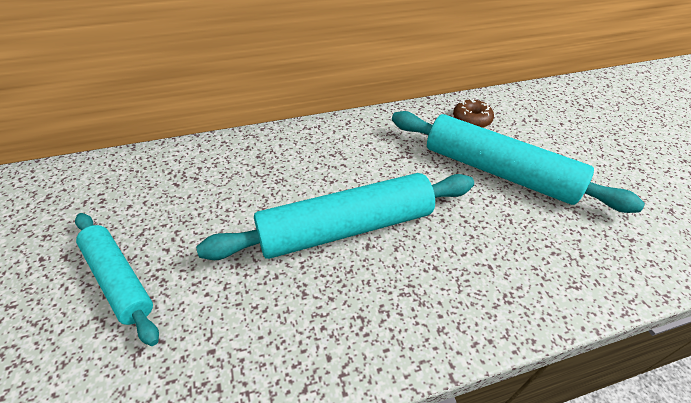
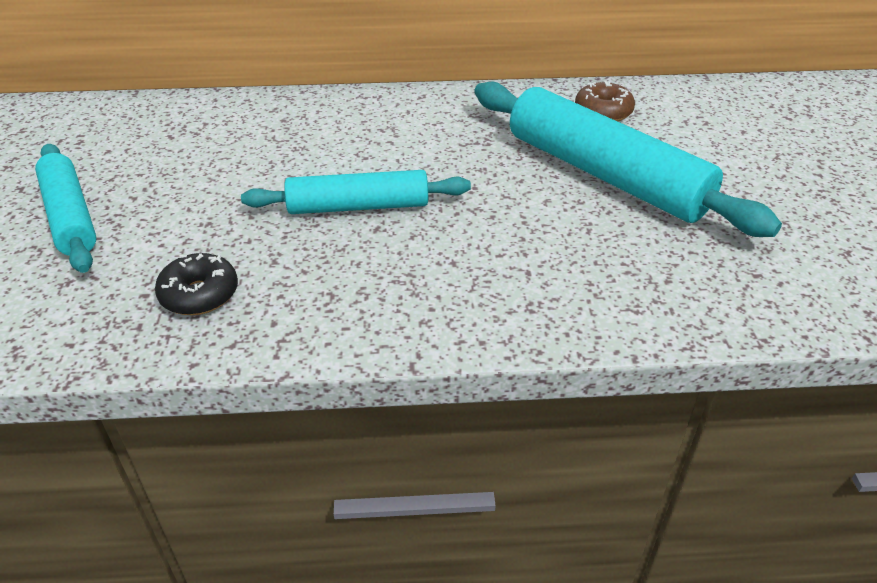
camera: 15 degrees right, 5 degrees down
turquoise rolling pin [196,173,474,260] -> turquoise rolling pin [241,170,471,214], size x0.61
none -> black donut [155,253,238,315]

